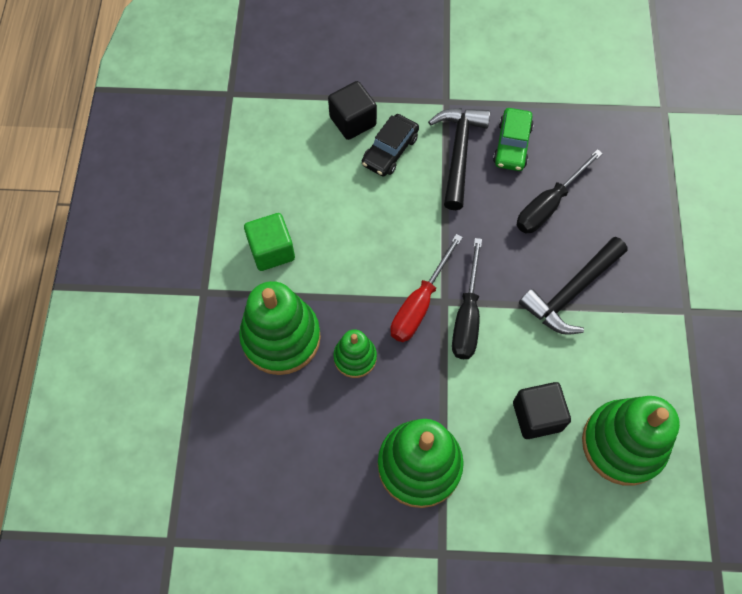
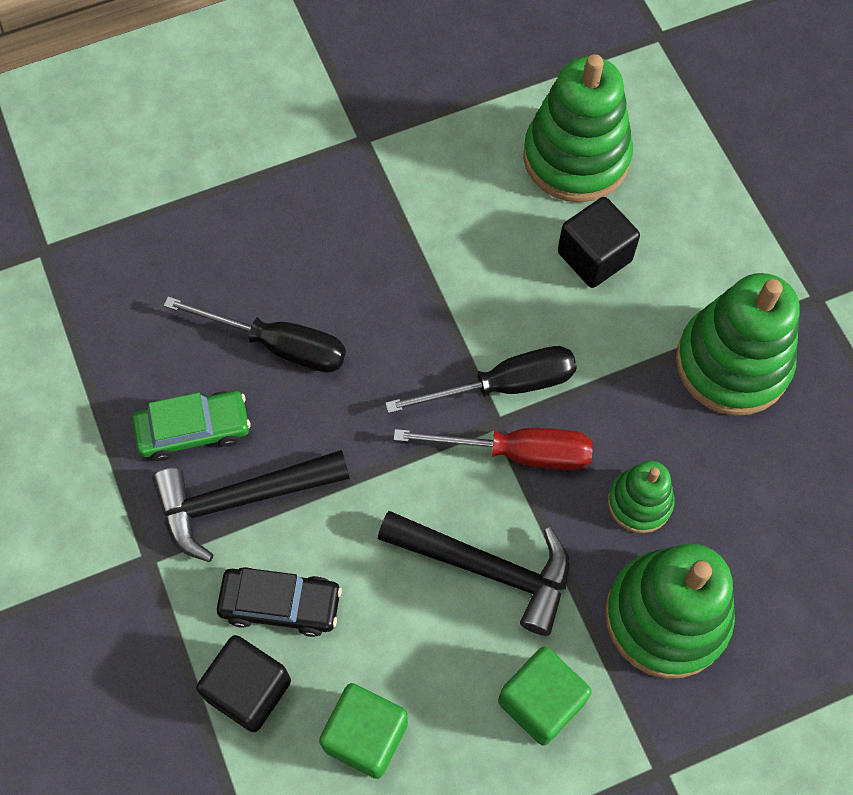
camera: 115 degrees left, 0 degrees up
black hammer [519,237,628,335] -> black hammer moved to [378,511,569,636]
none -> green cube [319,683,408,779]

